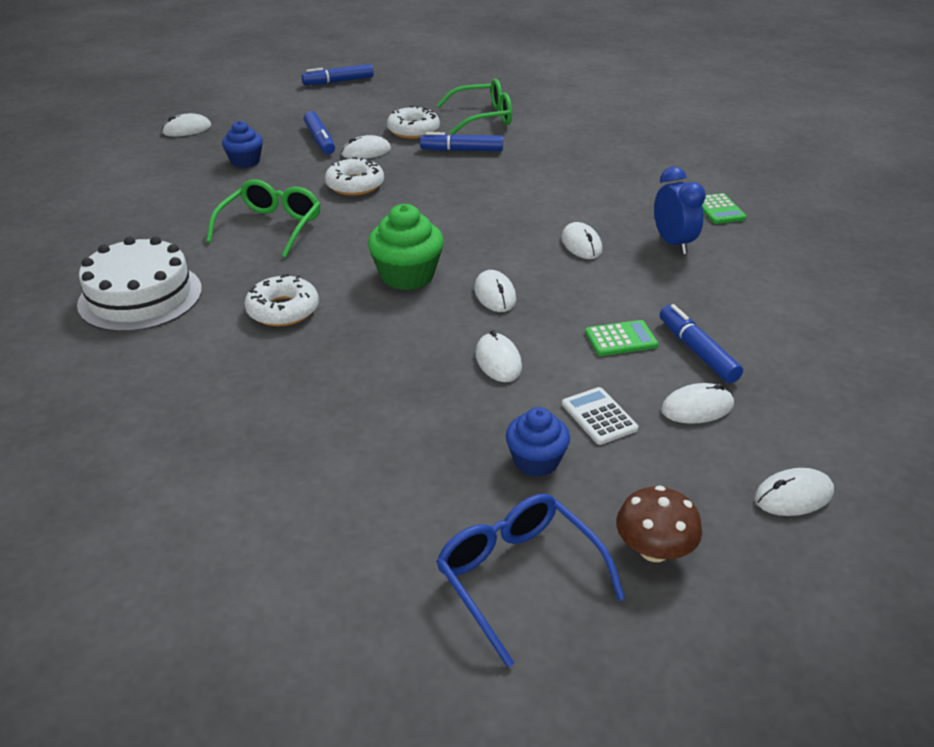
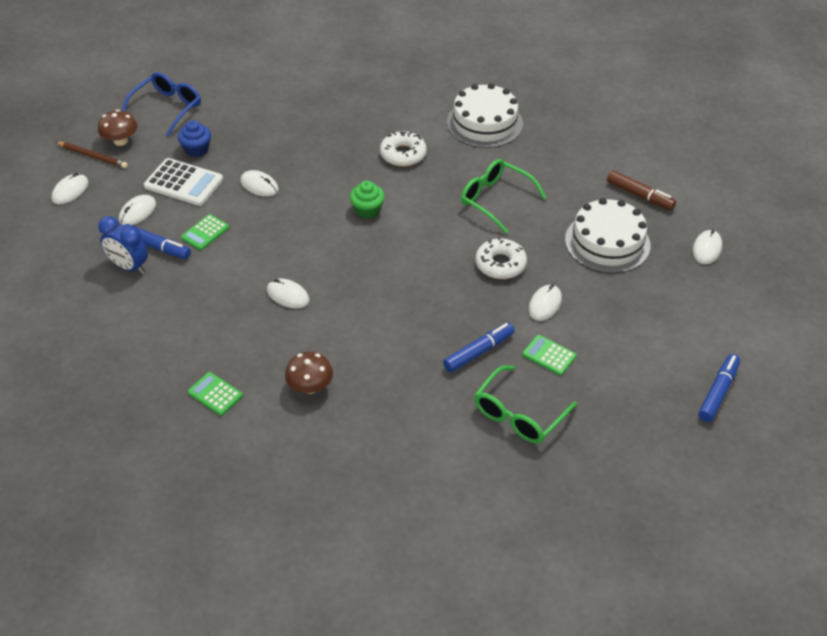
camera: 140 degrees right, 10 degrees up
green glasses [206,179,320,258] -> green glasses turned 150 degrees clockwise [461,159,546,234]
blue cupcake [222,121,263,168] -> white cake [565,198,651,273]
blue marker [304,111,335,154] -> none
green cupcake [368,204,444,290] -> green cupcake [350,181,385,219], size x0.65
white donut [387,106,440,139] -> green calculator [522,335,577,376]
blue glasses [436,494,625,668] -> blue glasses turned 75 degrees counterclockwise [122,72,201,137]
white mouse [474,270,516,312] -> none
white calculator [562,387,638,445] -> white calculator [144,158,223,206], size x1.68
blue clock [654,167,706,254] -> blue clock moved to [98,216,148,274]
none -> brown pencil [56,142,128,168]
none -> brown mushroom [285,352,333,394]
none -> brown marker [607,170,676,210]

